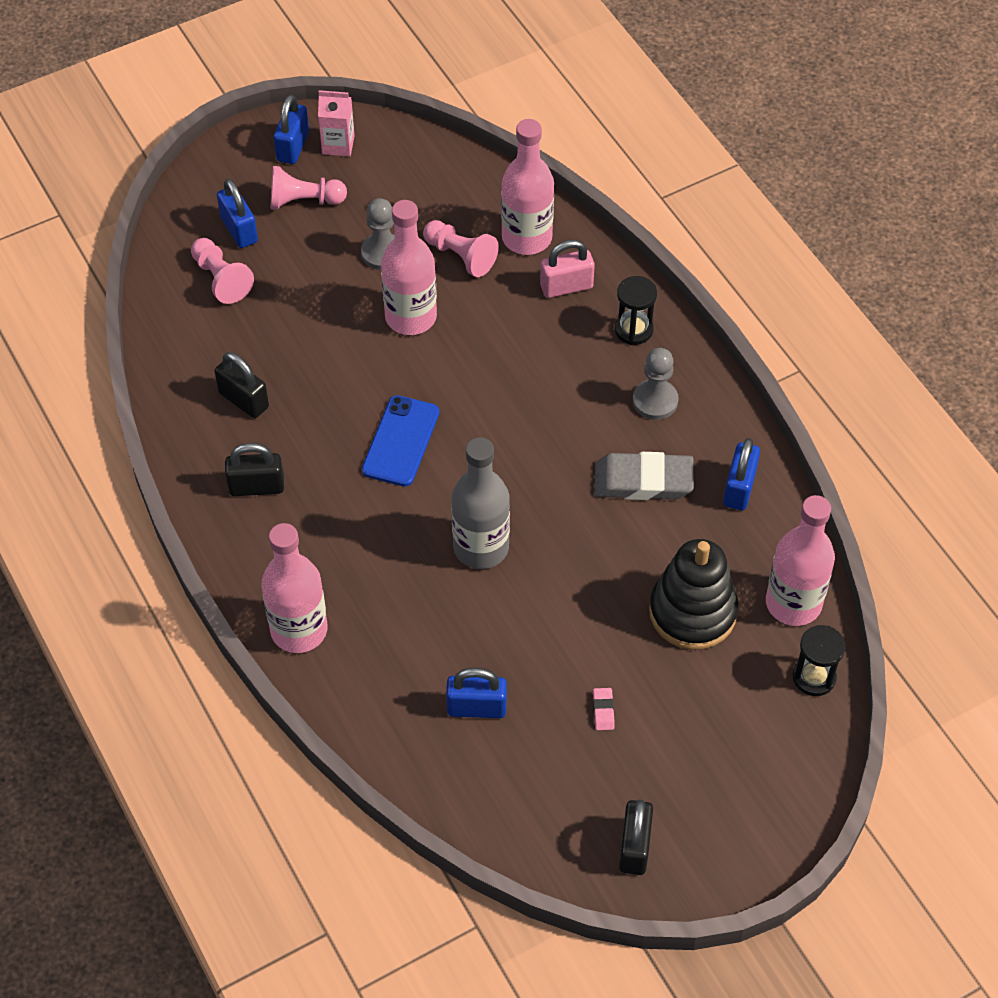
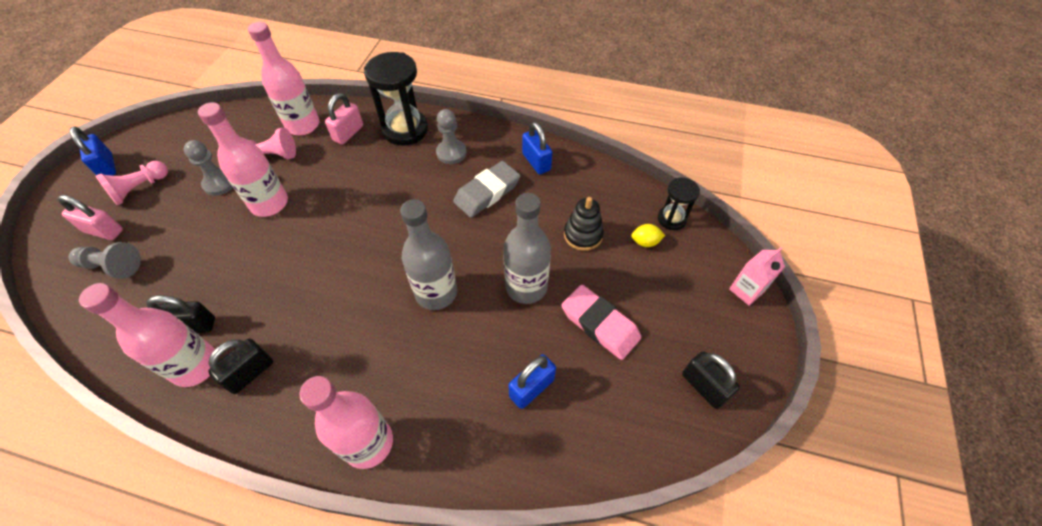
camera: 45 degrees left, 0 degrees up
pink pawn [191,238,254,304] -> grey pawn [69,242,141,279]
blue padlock [217,179,258,248] -> pink padlock [58,195,123,240]
pink carton [318,90,355,157] -> pink carton moved to [729,247,785,306]
blue phone [362,395,439,487] -> none
pink eraser [593,688,615,730] -> pink eraser [561,285,641,360], size x2.43
black hourglass [614,276,657,345] -> black hourglass [364,52,428,145], size x1.80
black stacking toy [649,539,738,650] -> black stacking toy [564,197,604,251], size x0.64
pink bottle [766,495,835,626] -> pink bottle moved to [79,283,215,387]
none -> grey bottle [503,193,551,304]
none -> yellow lemon [631,224,665,247]

